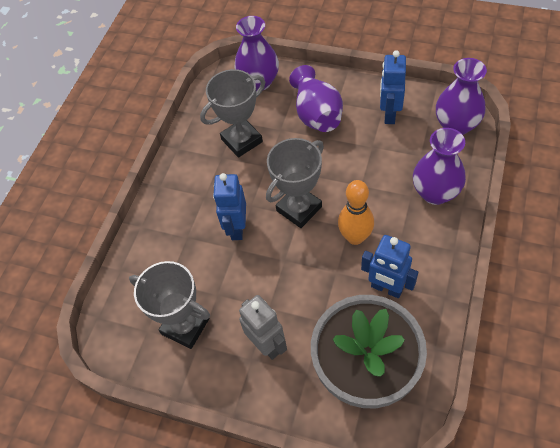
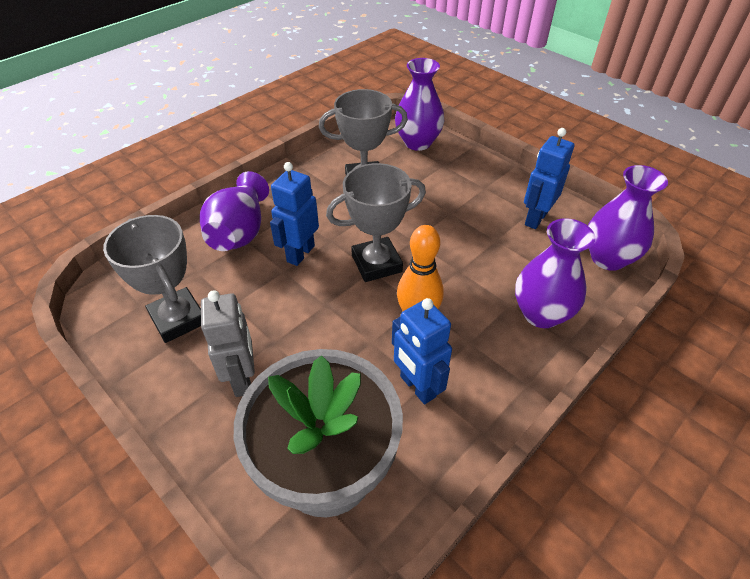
camera: 20 degrees right, 10 degrees down
purple vase [289,65,343,132] -> purple vase moved to [200,171,269,251]

